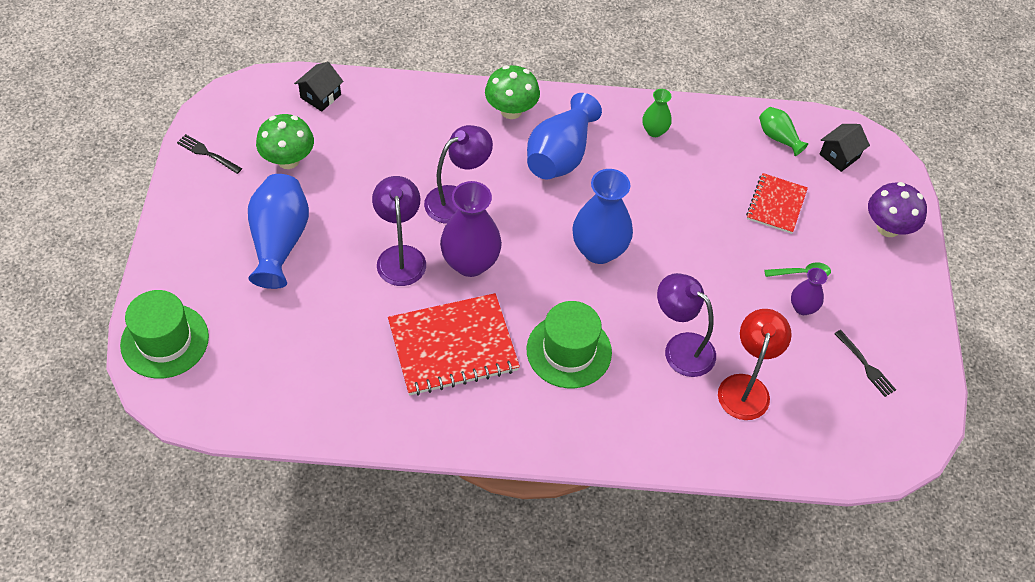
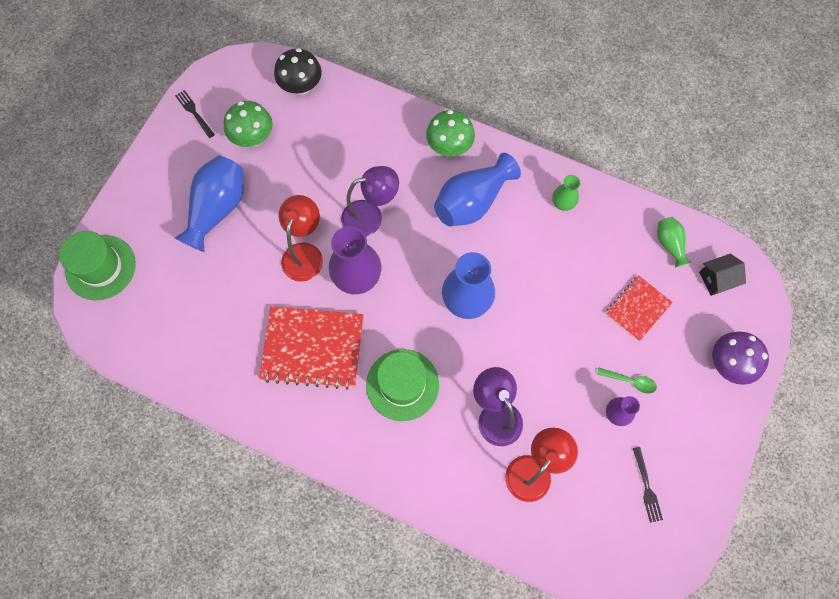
camera: 25 degrees right, 15 degrees up
black house [294,62,344,112] -> black mushroom [274,48,322,95]
purple lamp [372,176,426,286] -> red lamp [279,195,323,282]

